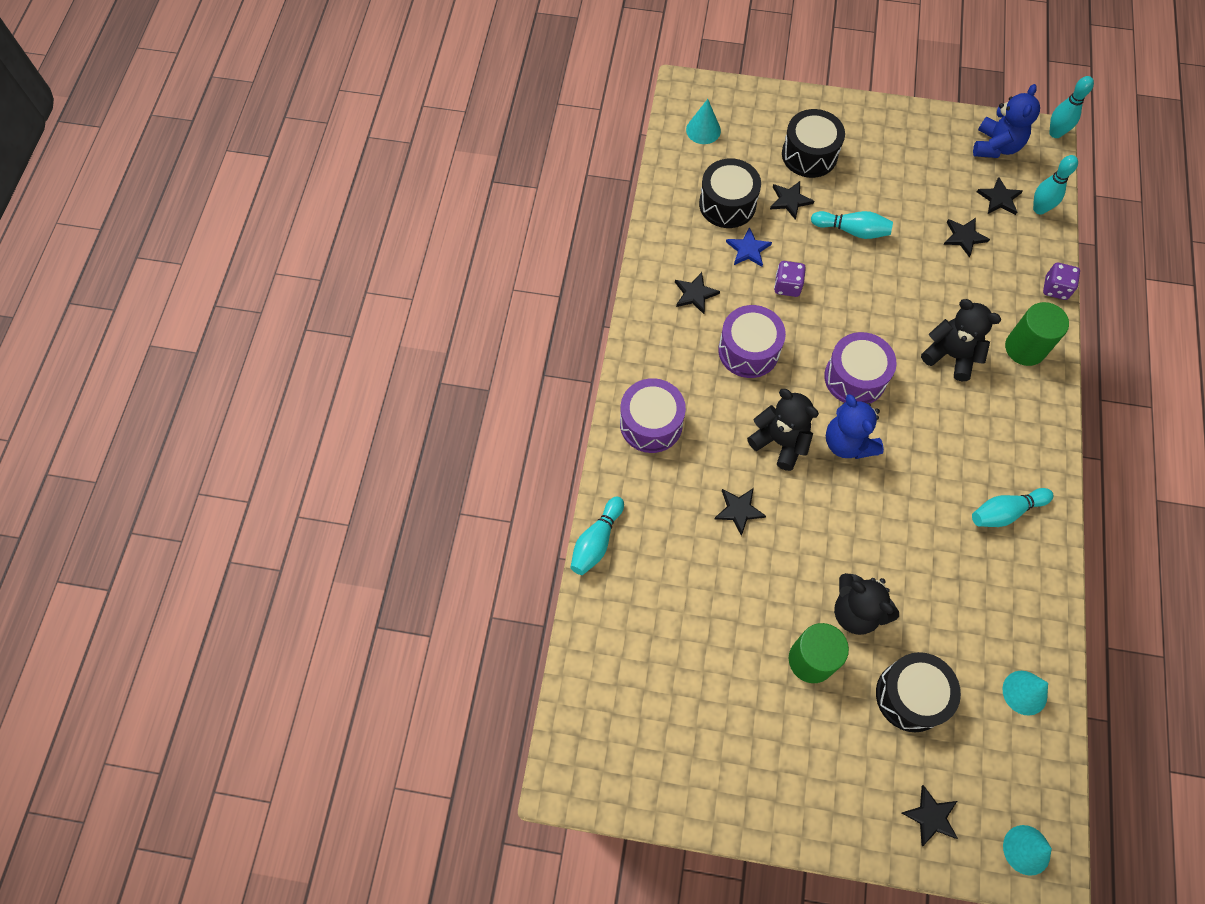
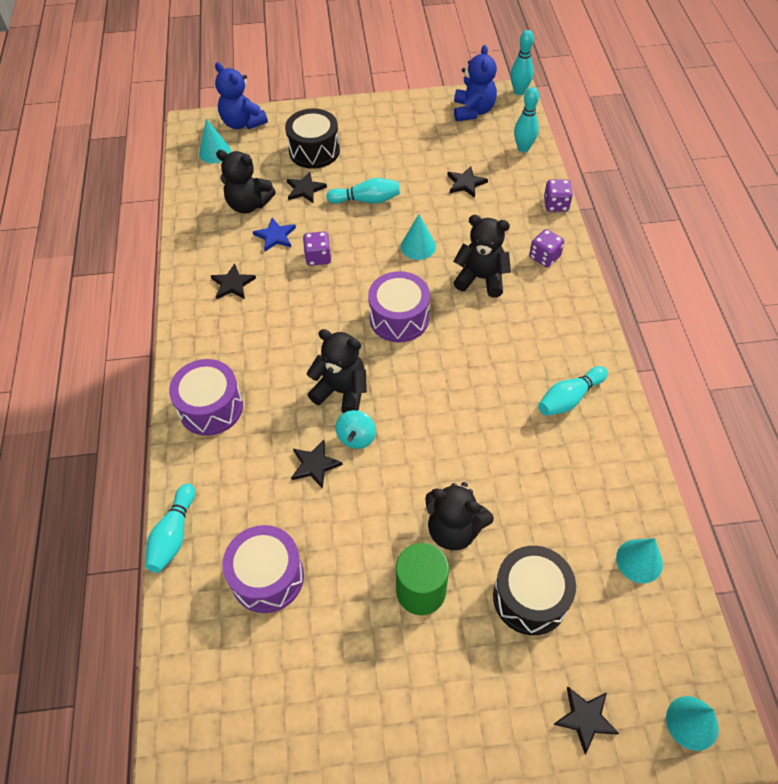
camera: 15 degrees left, 10 degrees down
black drum [699,158,761,228] -> black teddy bear [216,150,276,214]
purple drum [718,305,786,378] -> purple drum moved to [223,525,304,613]
blue teddy bear [826,394,884,459] -> blue teddy bear moved to [215,62,268,129]
black star [977,177,1022,215] -> none
green cylinder [1005,302,1069,366] -> purple dice [529,229,564,267]
none -> turquoise spinning top [335,410,376,449]
none -> turquoise cone [401,214,436,260]

